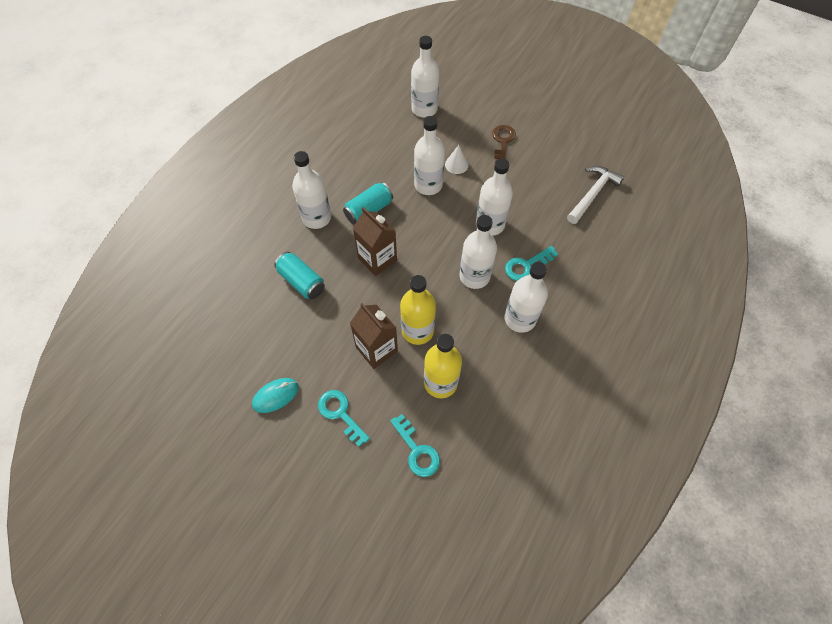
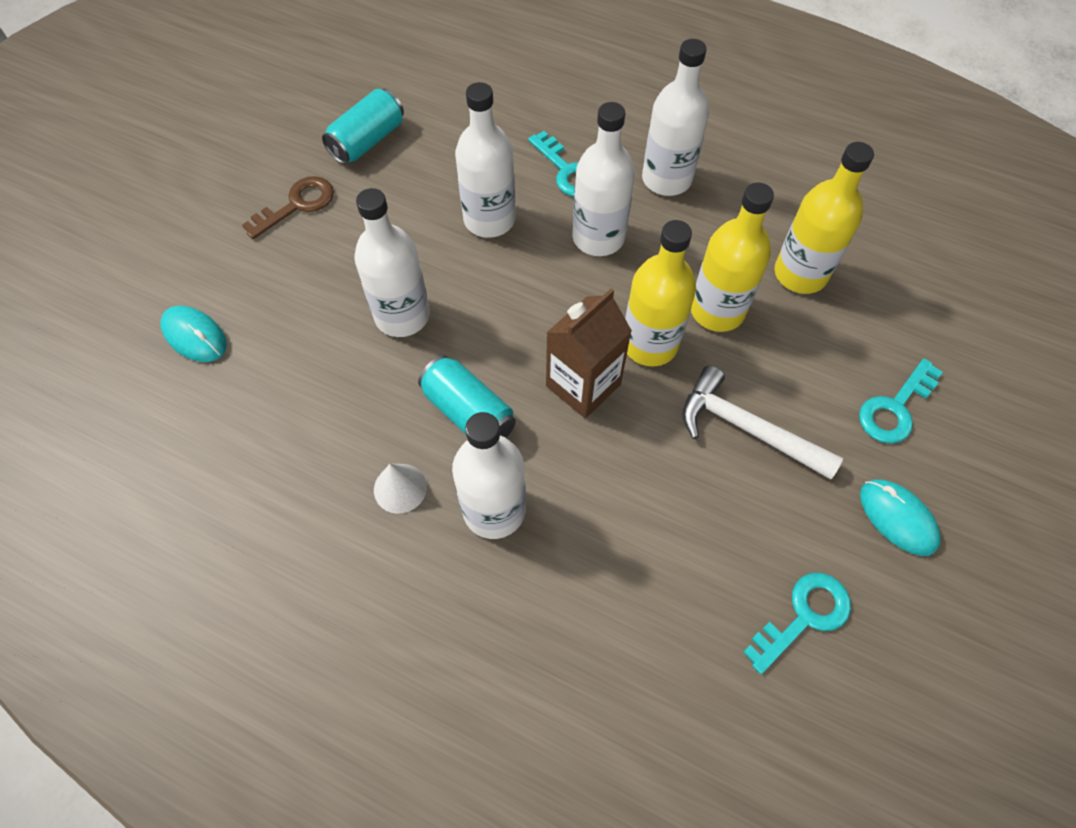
camera: 95 degrees left, 0 degrees up
turquoise can [274,252,325,299] -> turquoise can moved to [322,89,404,165]
brown carton [350,303,398,369] -> none
turquoise key [390,414,440,477] -> turquoise key moved to [743,573,851,674]
white bottle [411,36,439,118] -> turquoise mouse [160,306,227,362]
white cone [445,145,469,174] -> white cone moved to [374,464,427,514]
brown key [492,125,516,162] -> brown key turned 135 degrees clockwise [242,176,334,239]
white hammer [567,166,624,224] -> white hammer moved to [682,365,843,480]
none -> yellow bottle [625,220,696,366]

